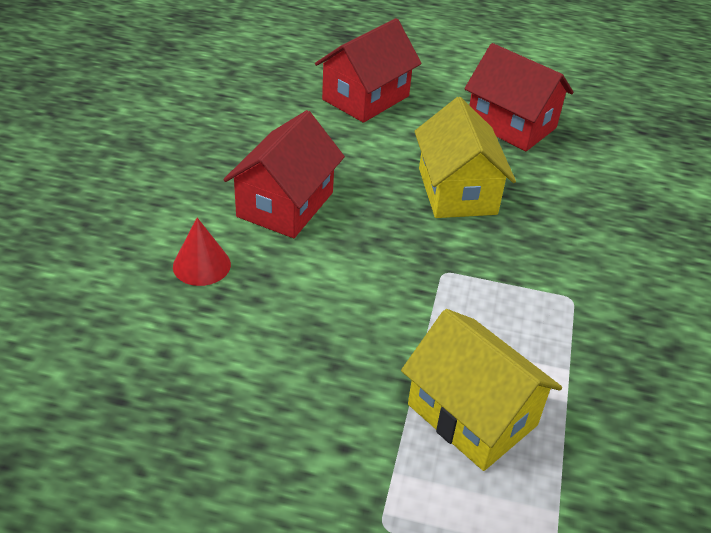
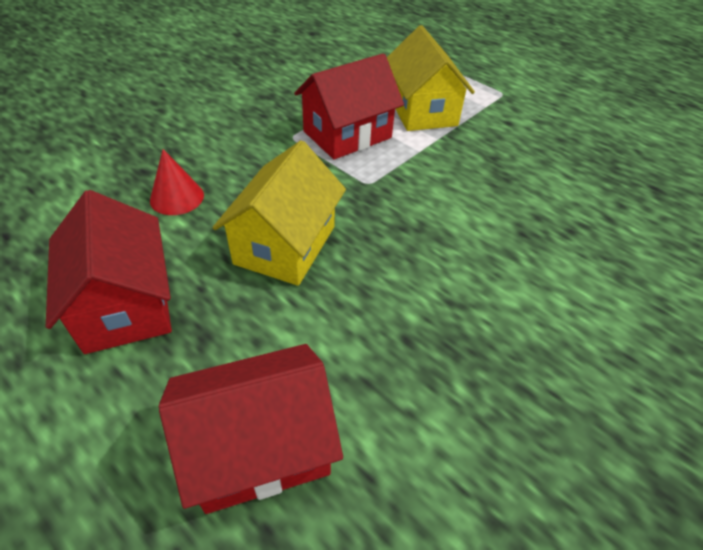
camera: 150 degrees left, 5 degrees up
red cone [173,218,231,286] -> red cone moved to [150,149,204,215]
red house [223,110,345,238] -> red house moved to [294,53,404,160]

